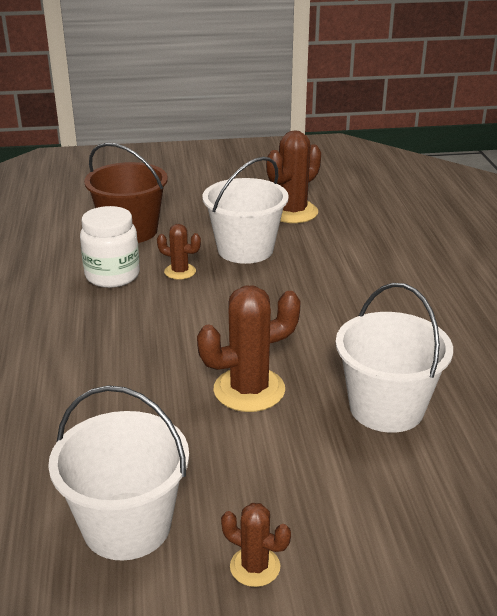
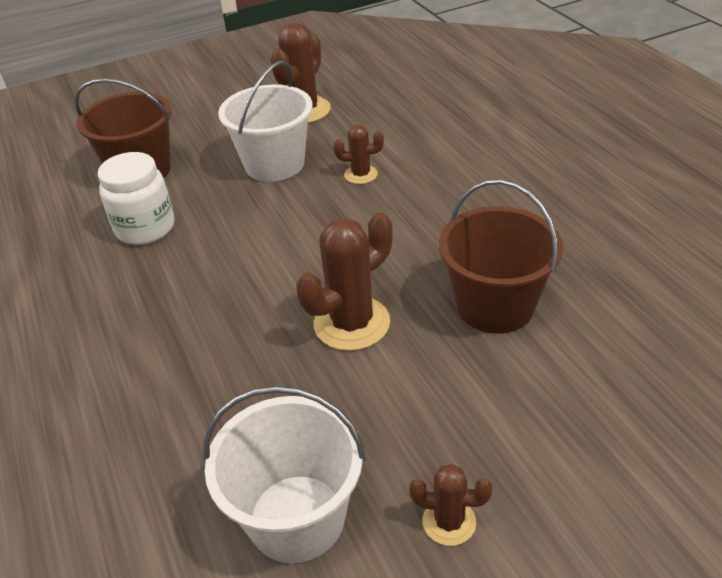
camera: 15 degrees left, 10 degrees up
brown cactus [157,224,201,280] -> brown cactus moved to [334,125,384,184]
white bucket [336,283,453,433] -> brown bucket [439,179,563,334]

